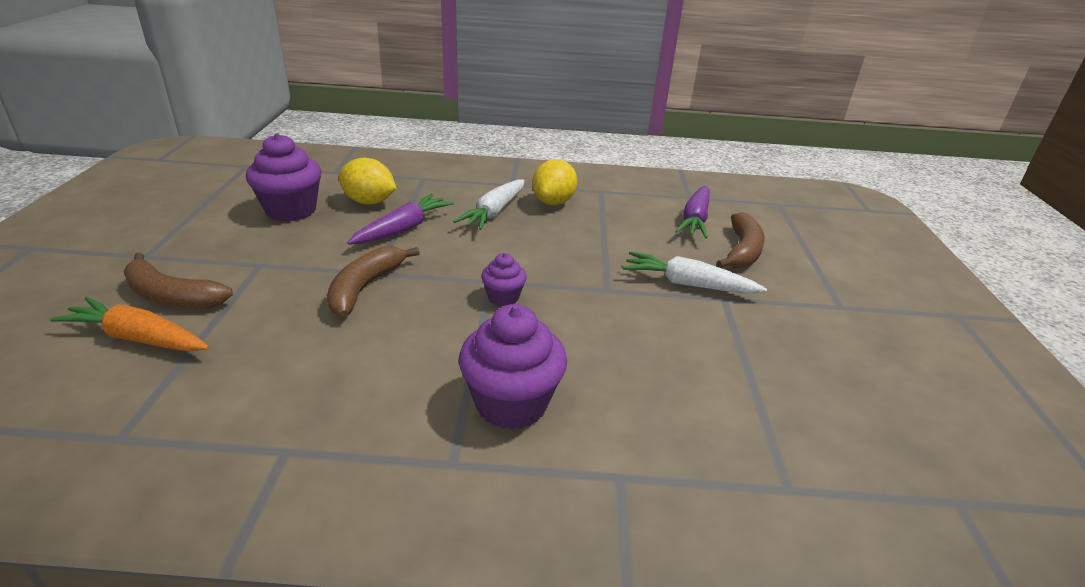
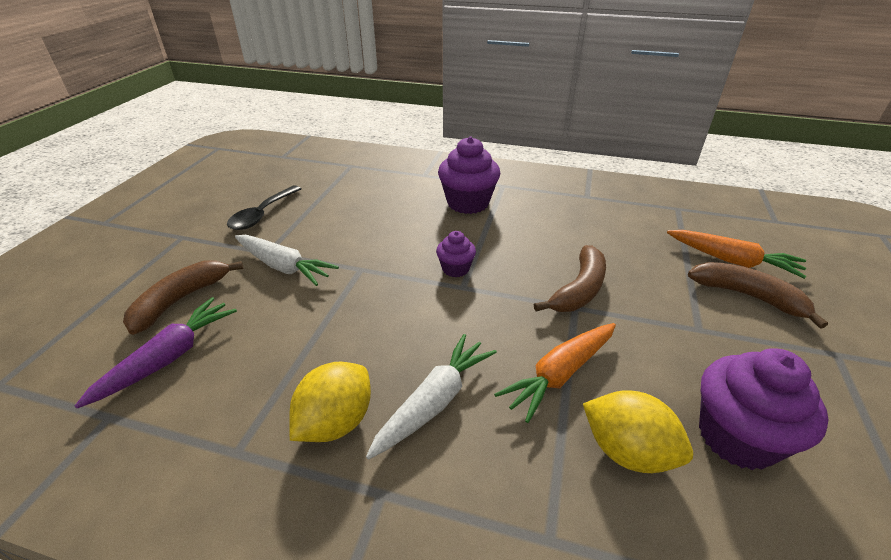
camera: 165 degrees left, 5 degrees up
purple carrot [347,194,454,245] -> orange carrot [494,323,616,423]
none -> black spoon [227,185,301,230]

